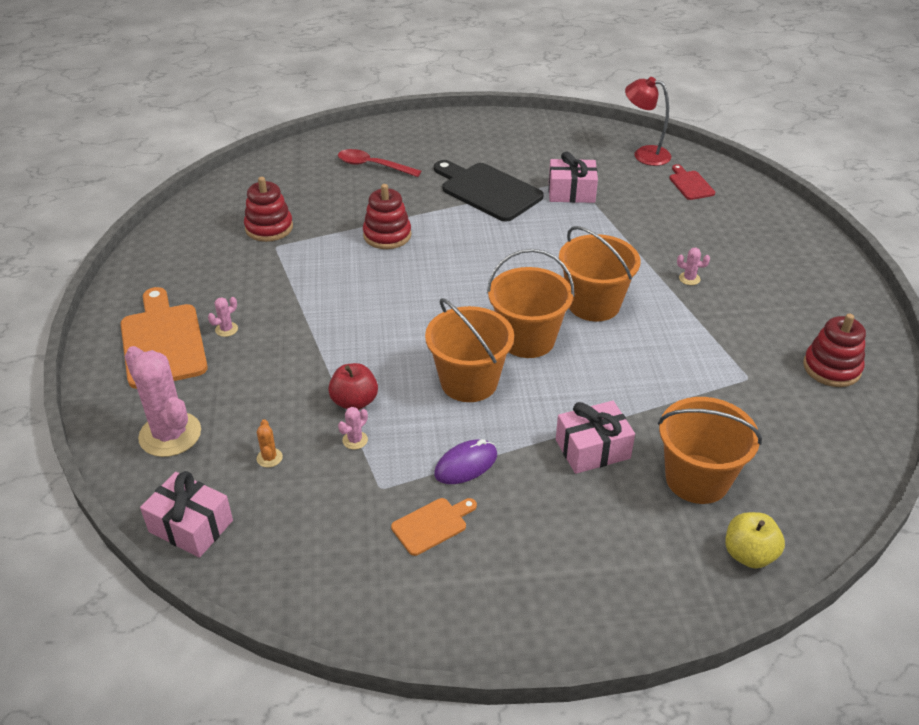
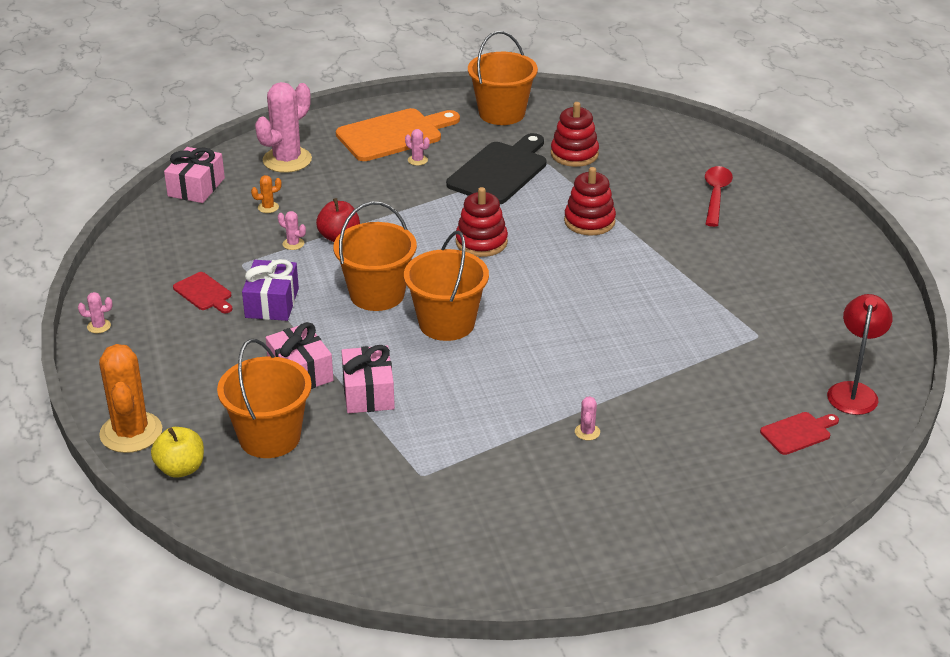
camera: 80 degrees right, 5 degrees down
orange cutting board [391,498,477,556] -> red cutting board [173,272,233,313]
black cutting board [434,160,544,222] -> black cutting board moved to [446,133,547,204]
purple mouse [434,439,497,484] -> purple gift [242,259,299,321]
pink gift [549,151,598,203] -> pink gift moved to [341,345,395,413]
orange bucket [559,226,640,321] -> orange bucket moved to [468,31,538,125]
red stacking toy [803,313,866,387] -> red stacking toy moved to [456,187,508,257]
none -> pink cactus [78,292,113,333]
none -> orange cactus [99,344,162,453]

